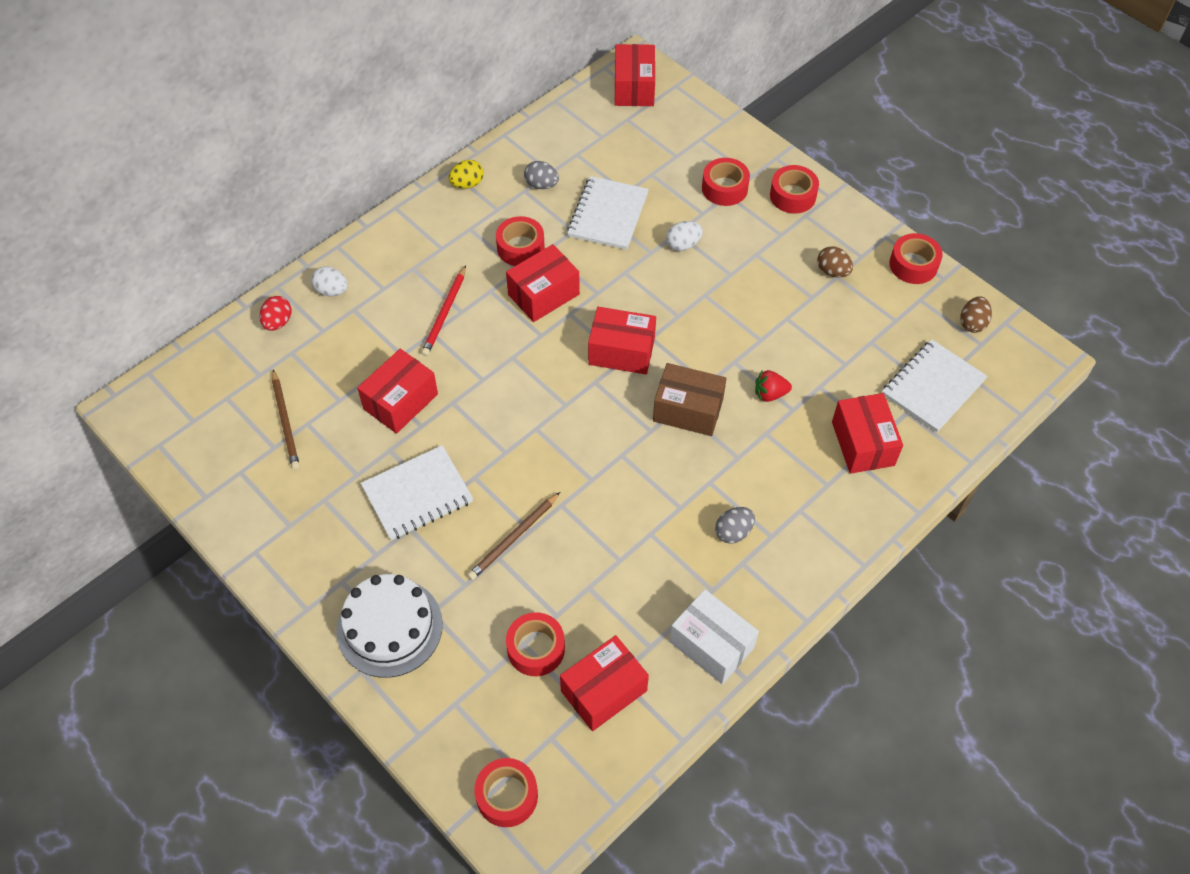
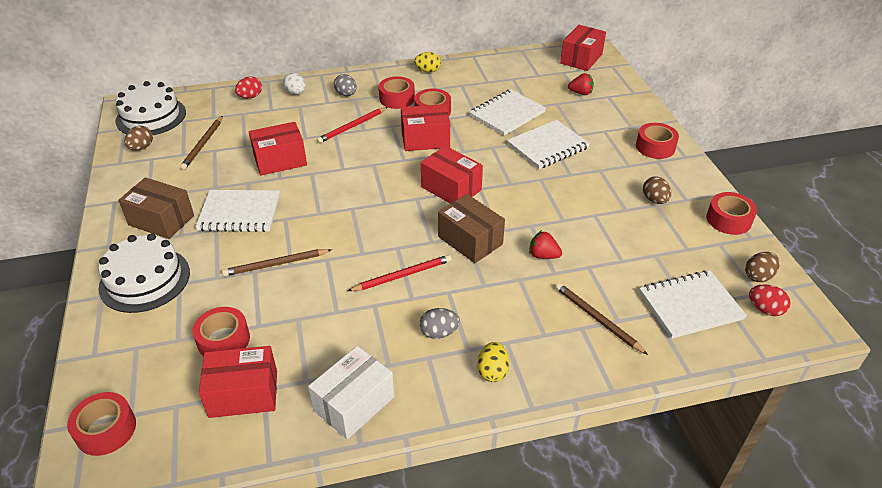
camera: 30 degrees right, 15 degrees down
grey egg [524,161,559,189] -> grey egg moved to [334,74,357,96]
white egg [666,221,703,251] -> white notebook [507,120,590,169]
white box [670,589,759,684] -> white box turned 60 degrees clockwise [308,346,394,439]
red tape [702,158,750,206] -> red tape moved to [379,76,415,109]
red box [832,393,903,474] -> brown pencil [555,283,648,355]
none -> white cake [115,81,186,135]
none -> brown box [118,177,194,239]
none -> brown egg [124,126,153,151]
none -> red pencil [348,255,451,291]
none -> yellow egg [477,342,509,382]
none -> red strawberry [568,73,594,95]
none -> red egg [749,284,790,316]

